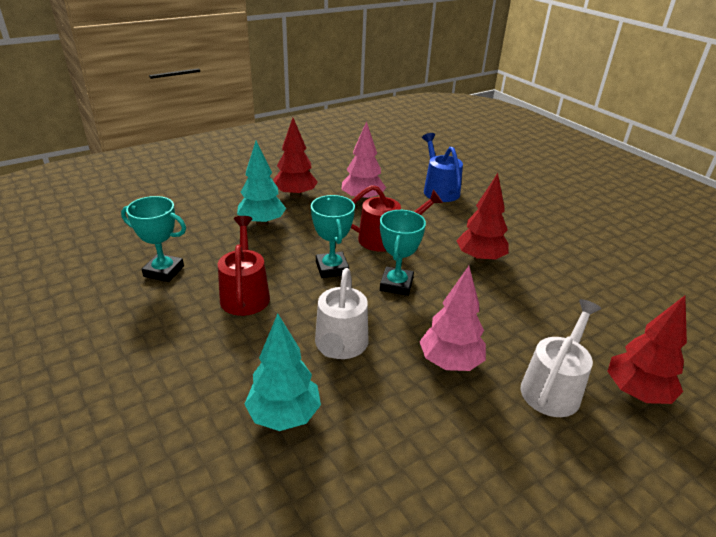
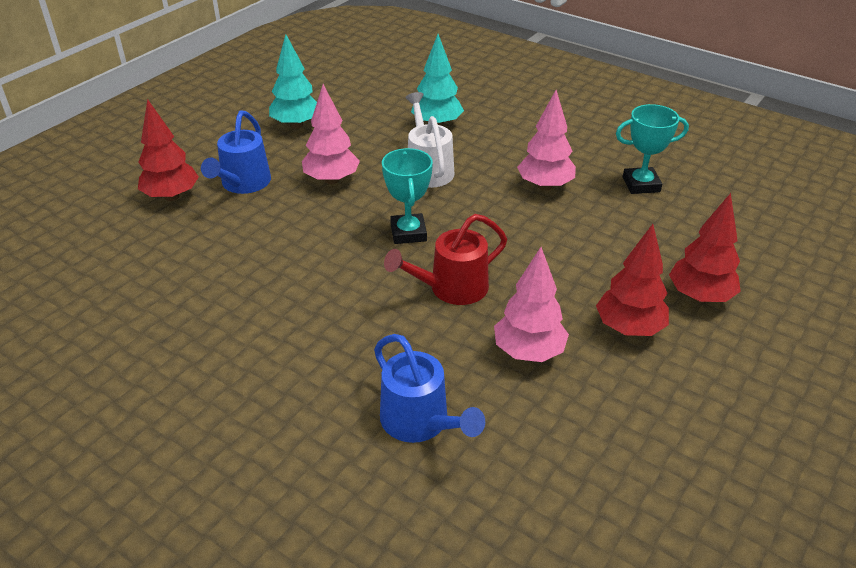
camera: 160 degrees right, 5 degrees up
red watering can [218,216,270,316] -> pink tree [517,90,576,190]
turquoise tree [237,141,286,227] -> turquoise tree moved to [269,34,317,129]
turquoise trophy [311,195,355,278] -> none
red tree [456,173,509,263] -> red tree moved to [669,193,741,303]
white watering can [521,299,601,417] -> blue watering can [201,110,271,194]

